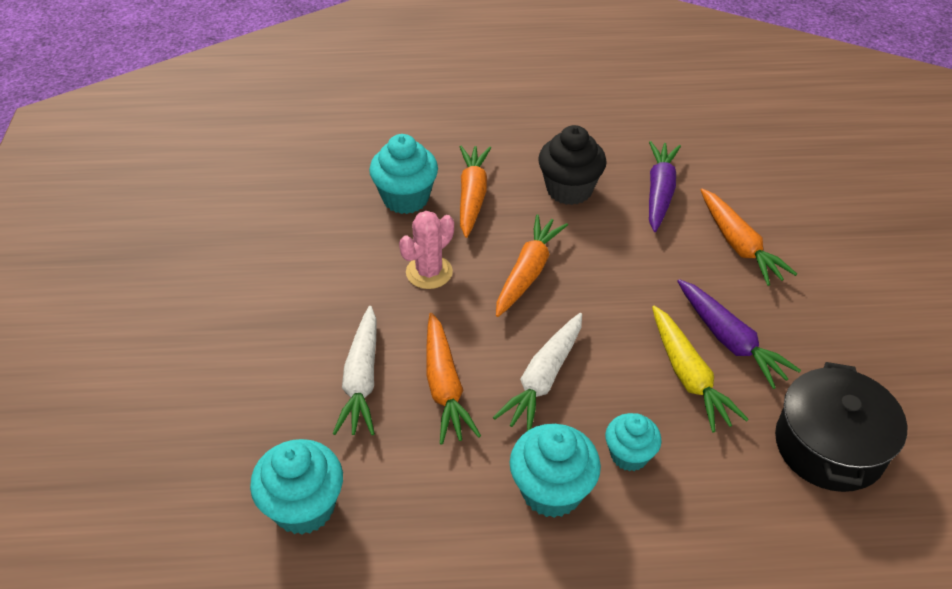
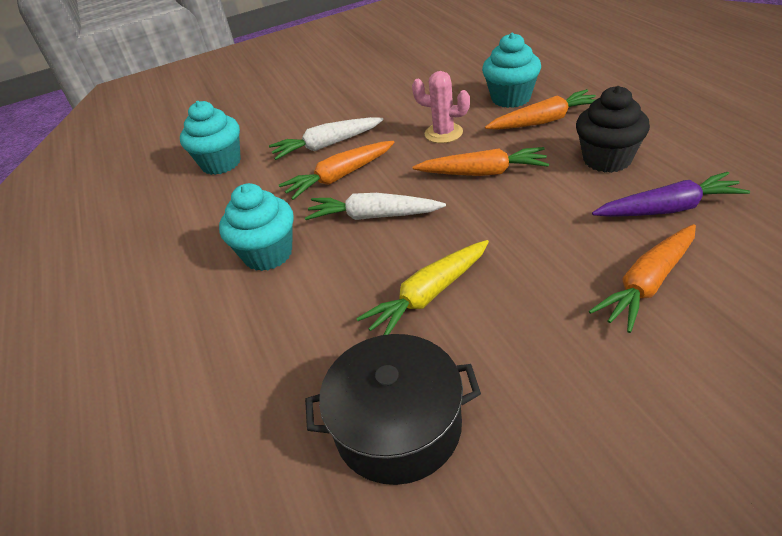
camera: 75 degrees right, 5 degrees down
turquoise cupcake [605,413,662,471] -> none
purple carrot [677,279,801,389] -> none

